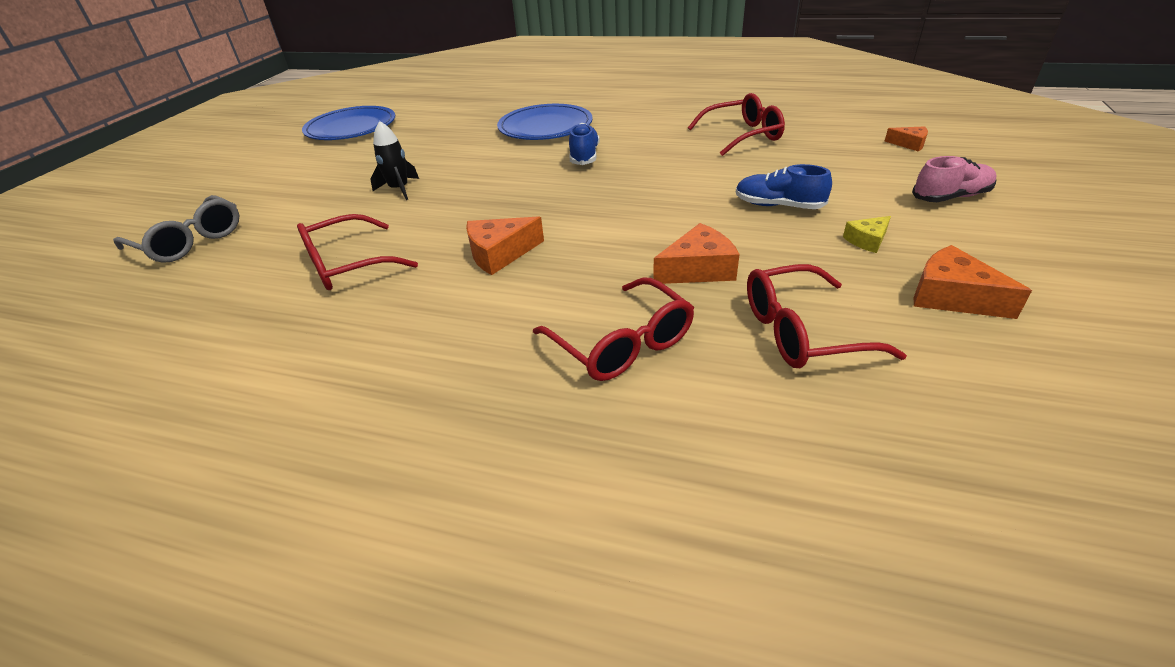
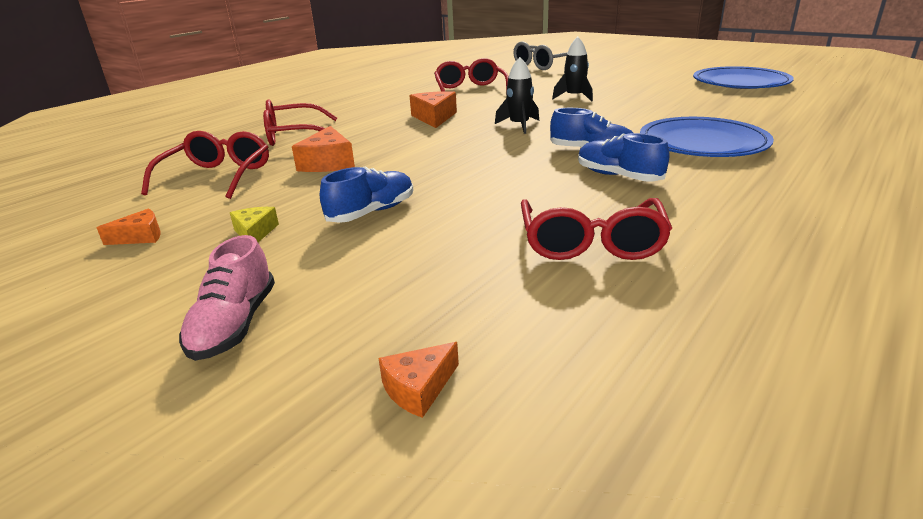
camera: 110 degrees right, 10 degrees down
orange cheese [914,245,1032,319] -> orange cheese [97,208,161,245], size x0.60
none -> black rocket [495,57,539,134]
none -> blue shoe [578,133,670,182]

